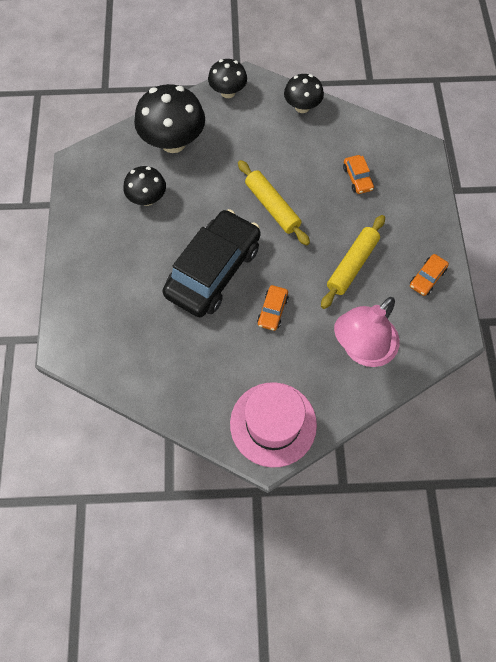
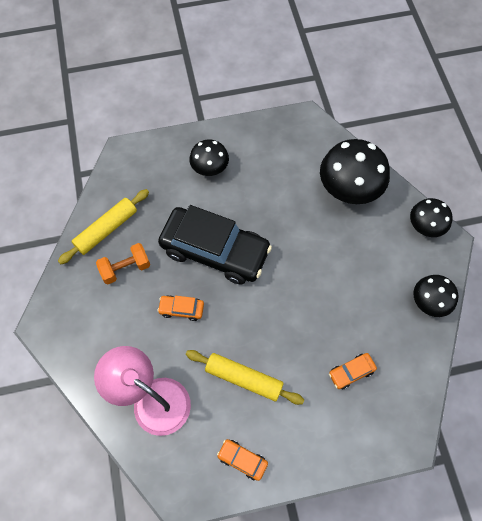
camera: 80 degrees right, 0 degrees up
black mushroom [123,166,166,206] -> black mushroom moved to [189,139,229,176]
pink hat [230,382,317,468] -> none
yellow rolling pin [238,160,310,246] -> yellow rolling pin moved to [58,189,149,264]
none -> orange dumbbell [96,243,150,284]

